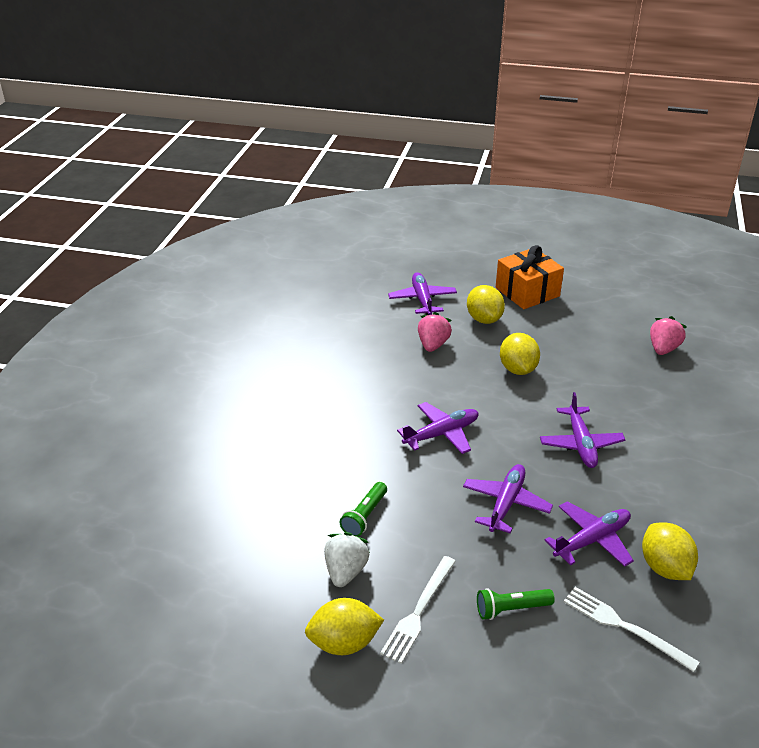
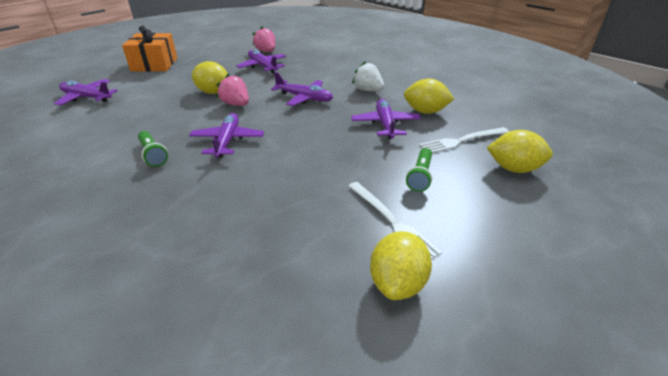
camera: 60 degrees left, 0 degrees up
white strawberry [324,532,370,587] -> white strawberry moved to [352,61,384,91]
green flashlight [340,482,387,537] -> green flashlight moved to [138,131,168,167]
pink strawberry [418,312,452,352] -> pink strawberry moved to [216,74,249,106]
purple plane [463,464,553,534] -> purple plane moved to [236,50,286,73]
yellow lemon [467,285,505,324] -> yellow lemon moved to [487,130,553,173]

